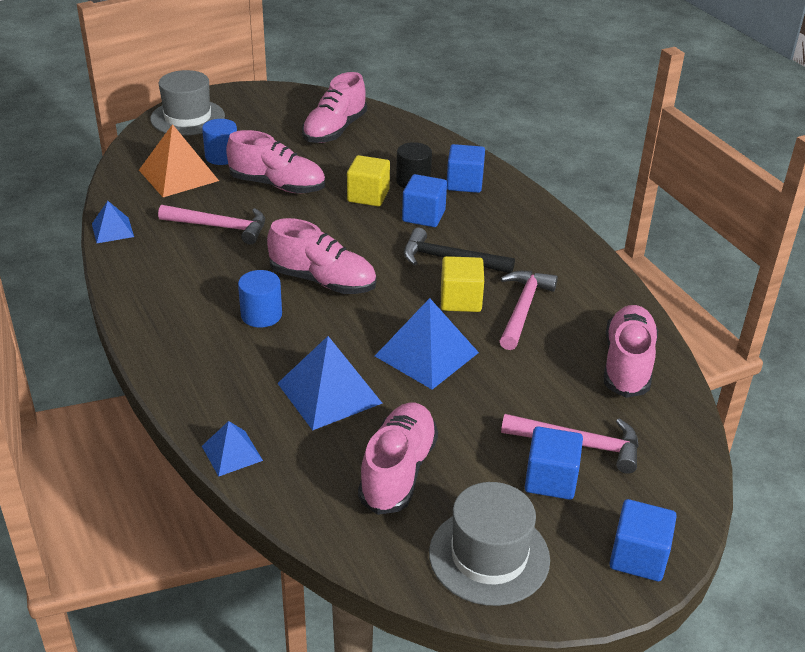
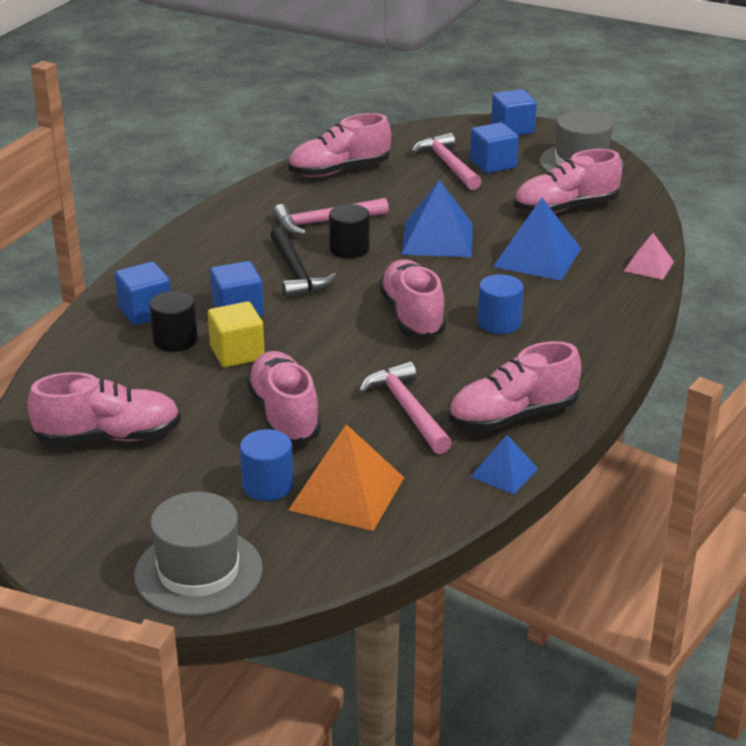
camera: 125 degrees left, 5 degrees down
blue pyramid [202,421,263,477] -> pink pyramid [624,233,674,280]
yellow cube [441,256,484,312] -> black cylinder [329,204,370,258]
none -> pink shoe [449,341,581,431]

